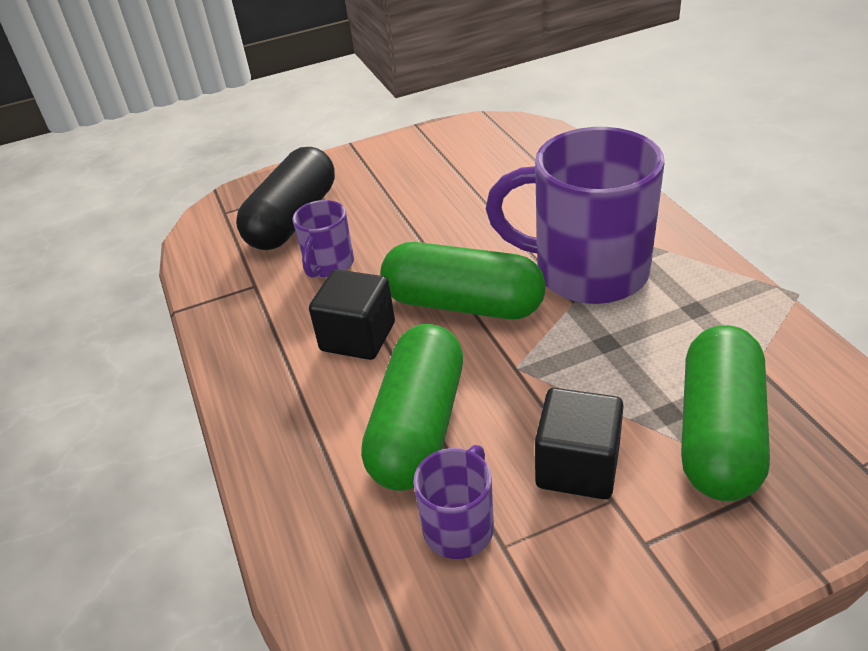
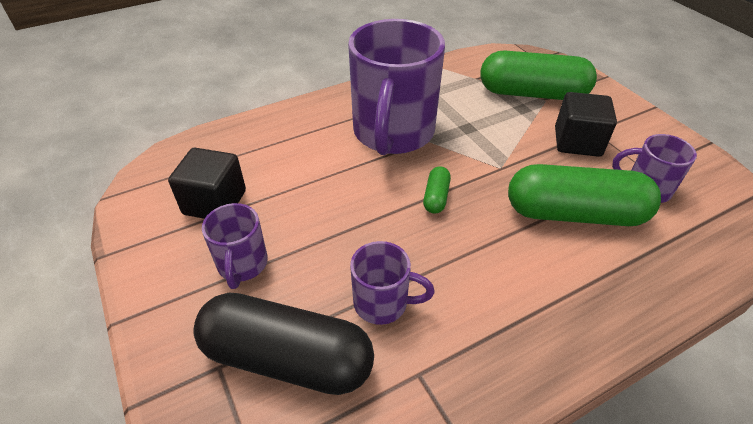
camera: 100 degrees left, 5 degrees up
black cube [309,269,395,360] -> black cube moved to [168,148,246,219]
green capsule [380,242,546,319] -> green capsule [423,166,451,214], size x0.43
none -> purple mug [202,203,268,289]

